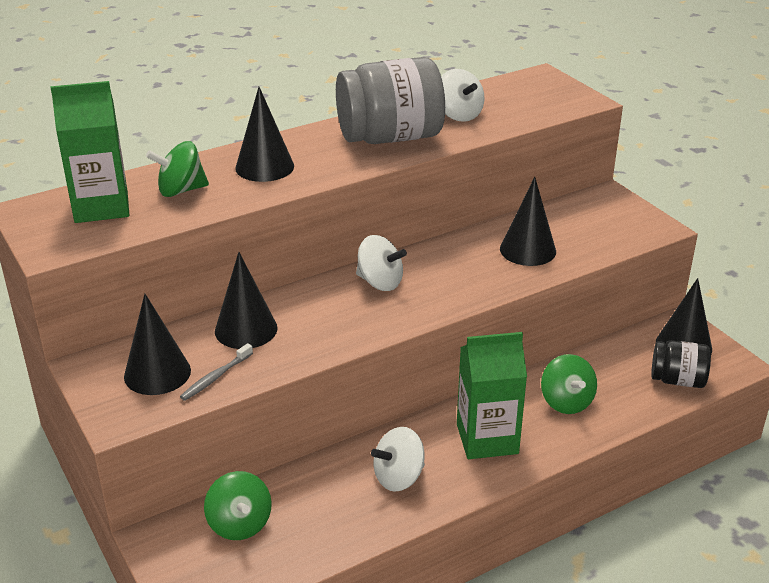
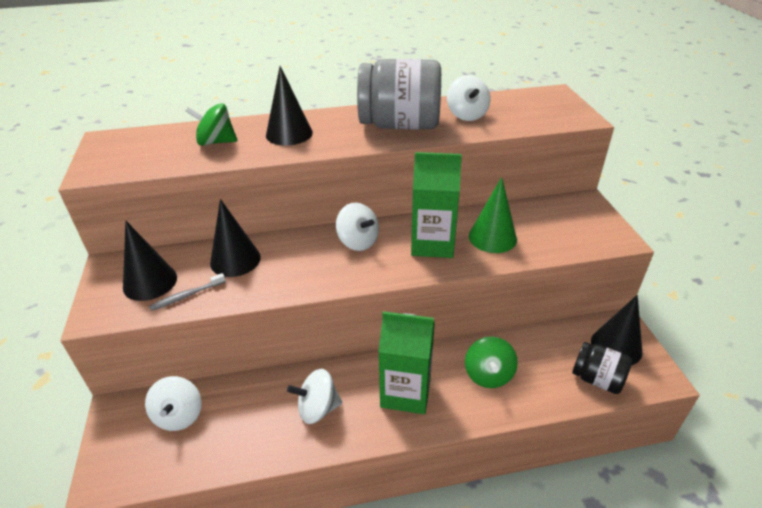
camera: 20 degrees right, 5 degrees up
green carton [50,81,129,223] -> green carton moved to [411,152,462,258]
green spinning top [204,471,272,540] -> white spinning top [145,376,202,431]
black cone [500,177,556,266] -> green cone [469,177,517,253]

